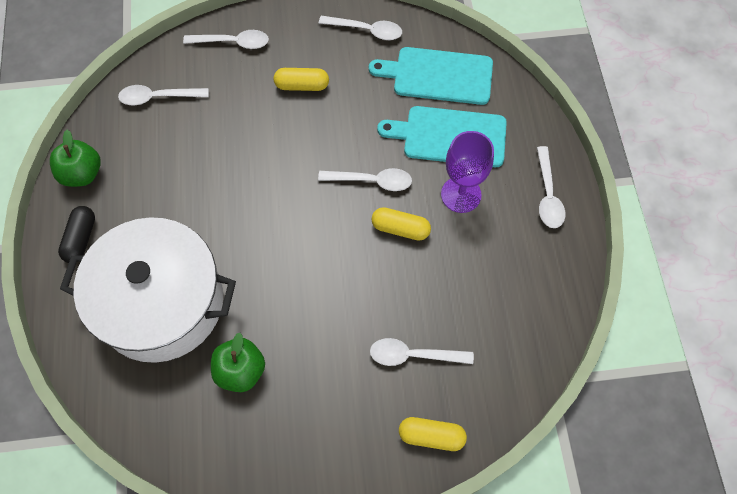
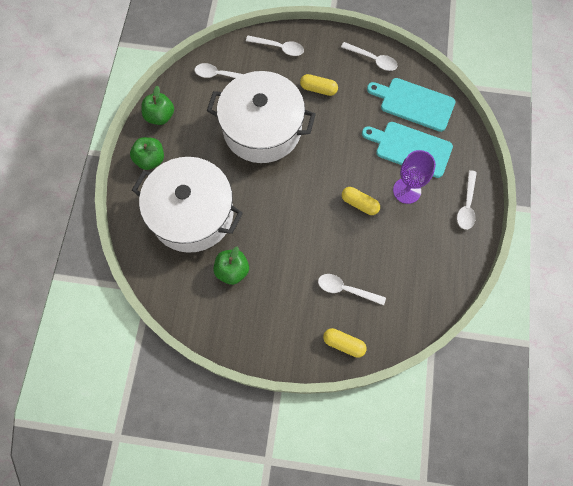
camera: 15 degrees right, 5 degrees up
black capsule [58,206,95,263] -> green apple [130,137,164,170]
white spoon [318,168,412,191] -> none
none -> white pot [207,71,316,163]

